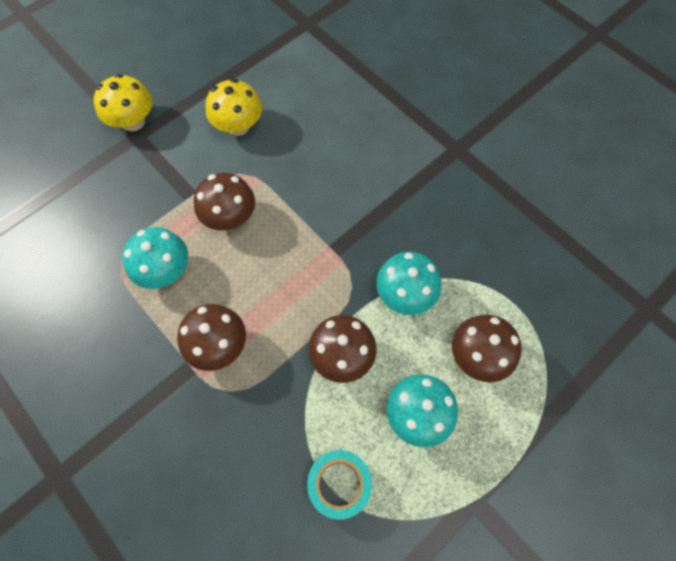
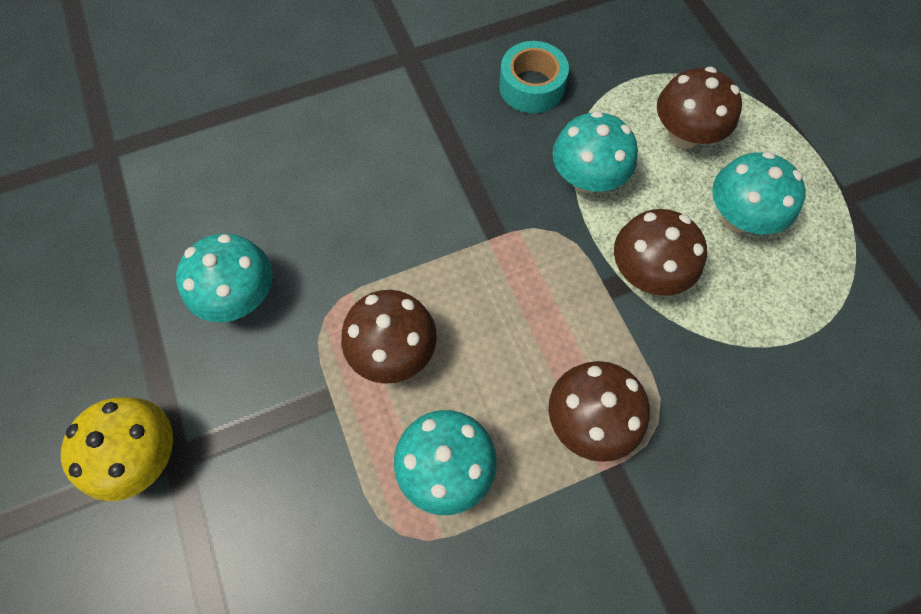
camera: 70 degrees left, 0 degrees up
yellow mushroom [206,79,262,136] -> turquoise mushroom [176,233,273,322]
turquoise tape [307,450,372,520] -> turquoise tape moved to [499,41,569,113]

